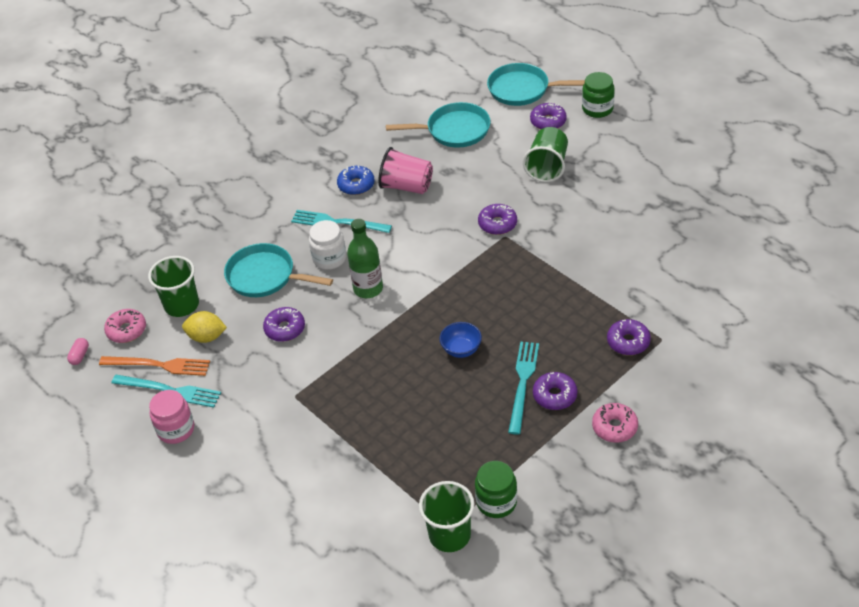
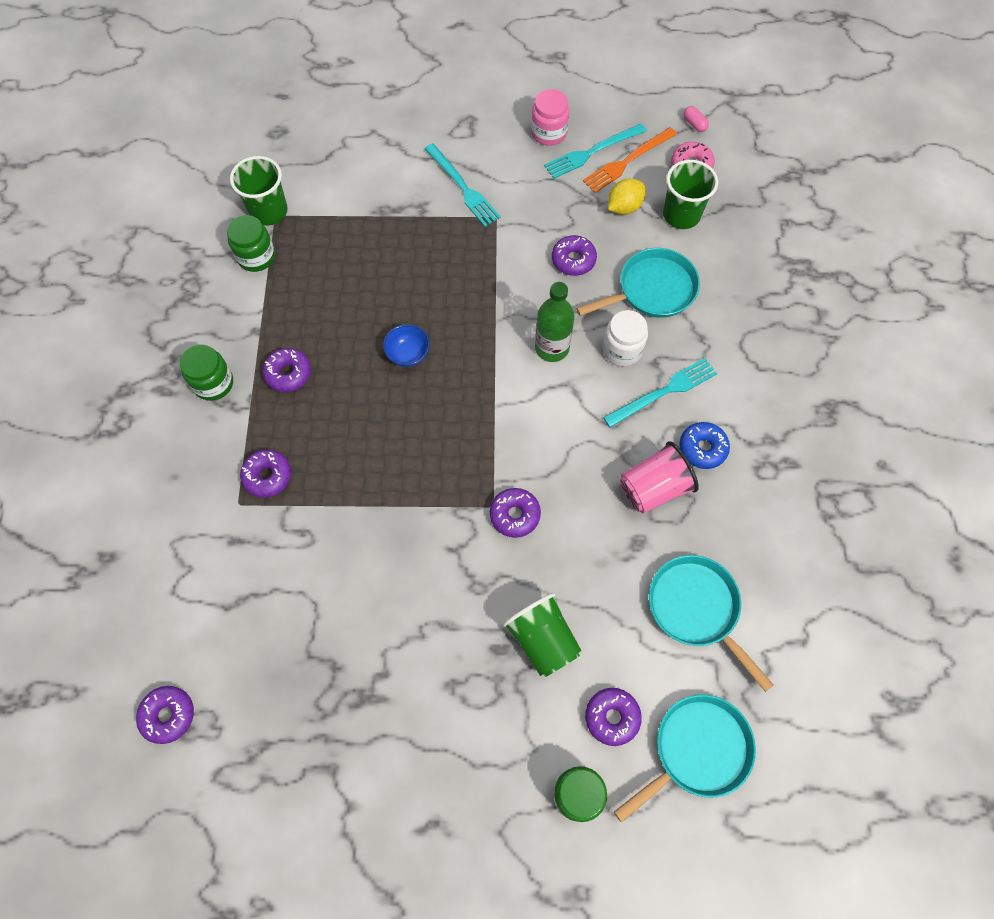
camera: 130 degrees right, 20 degrees up
turquoise pan [386,102,490,148] -> turquoise pan turned 105 degrees clockwise [649,555,774,692]
turquoise fork [508,342,539,435] -> turquoise fork moved to [424,143,501,227]
pink donut [592,403,638,443] -> green jar [180,345,233,401]
none -> purple donut [136,686,194,744]

